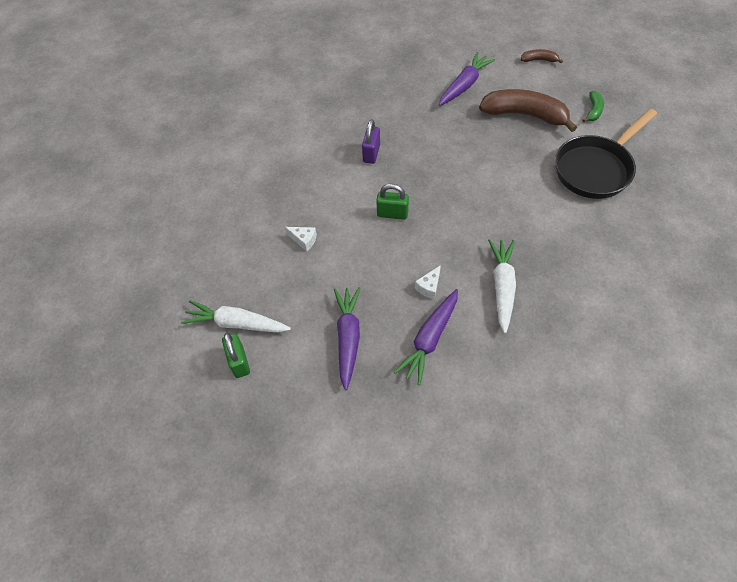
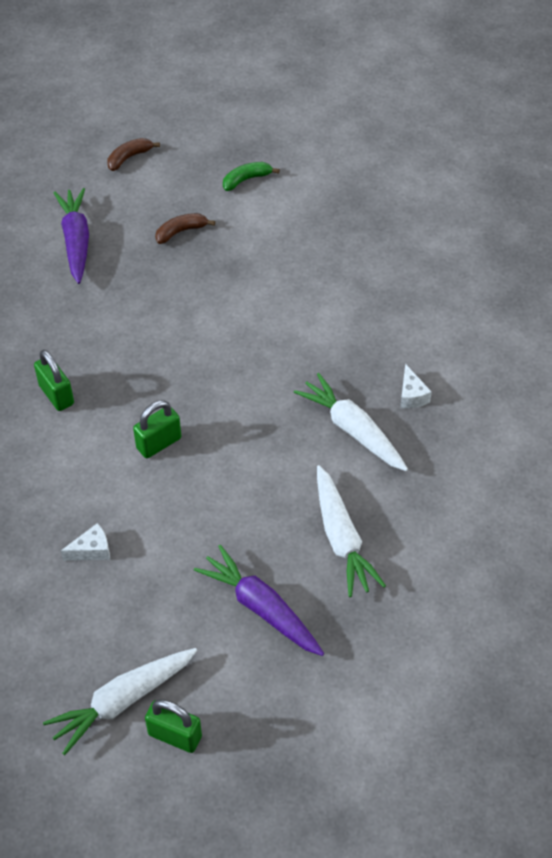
camera: 50 degrees left, 5 degrees down
purple padlock [362,119,380,164] -> green padlock [34,350,74,411]
purple carrot [394,289,458,385] -> white carrot [317,465,386,597]
white cheese [415,265,441,299] -> white cheese moved to [400,364,432,409]
brown banana [479,89,577,132] -> brown banana [155,213,215,244], size x0.46
black pan [555,109,657,199] -> none
green banana [583,91,604,122] -> green banana turned 90 degrees counterclockwise [223,162,280,191]

